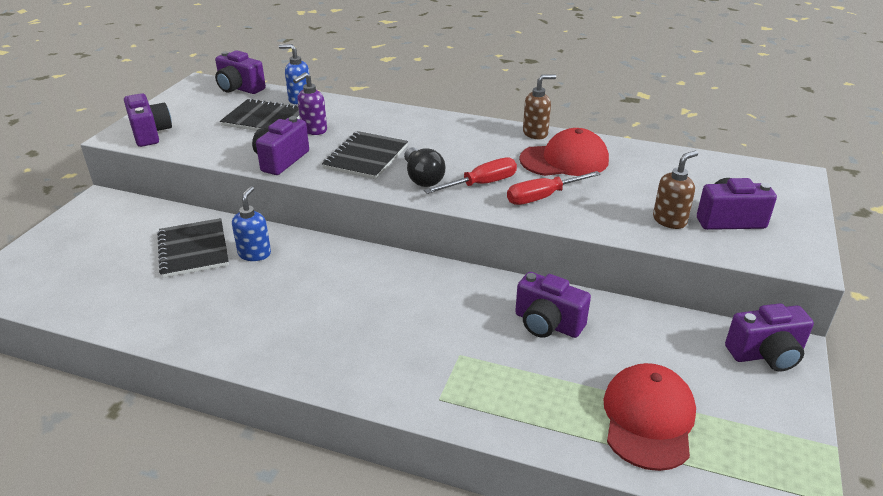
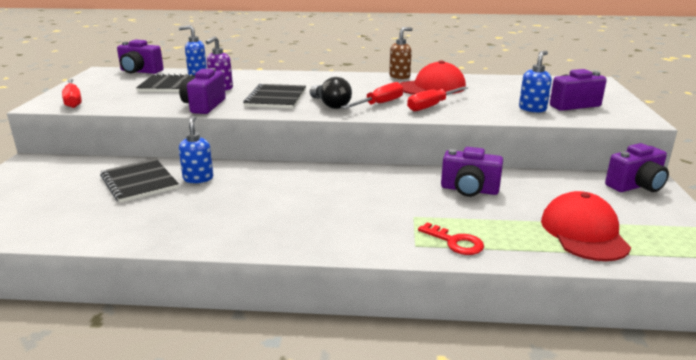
camera: 15 degrees left, 10 degrees down
purple camera [124,93,172,147] -> red screwdriver [62,79,82,108]
brown soap dispenser [653,151,698,229] -> blue soap dispenser [519,51,552,112]
none -> red key [418,222,484,255]

